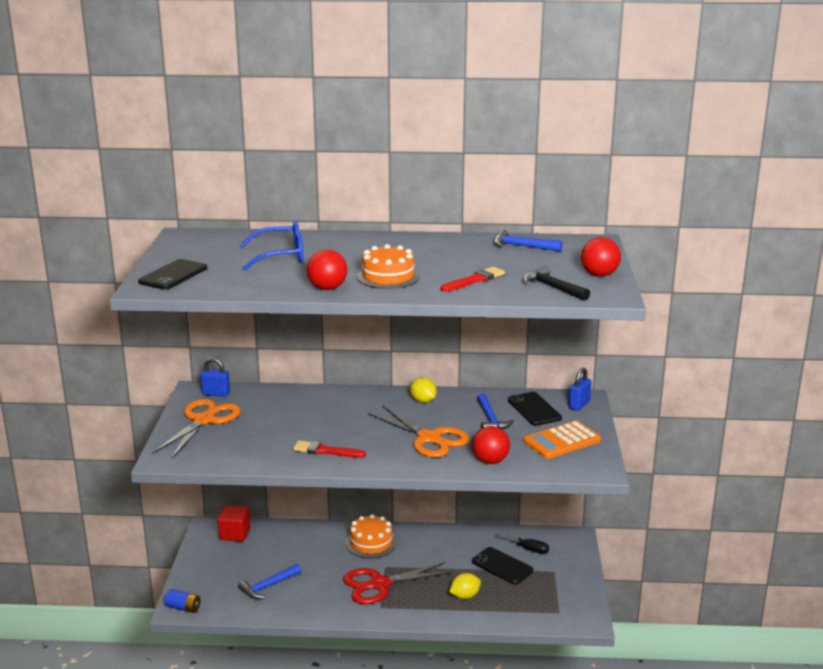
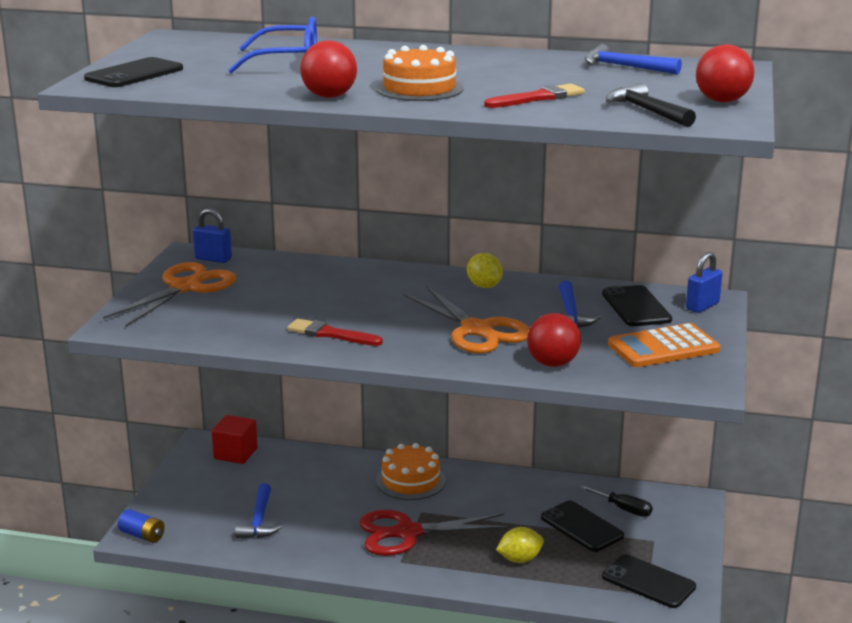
camera: 10 degrees right, 0 degrees up
blue hammer [238,564,301,599] -> blue hammer turned 60 degrees counterclockwise [235,483,282,539]
none -> black phone [602,554,696,608]

